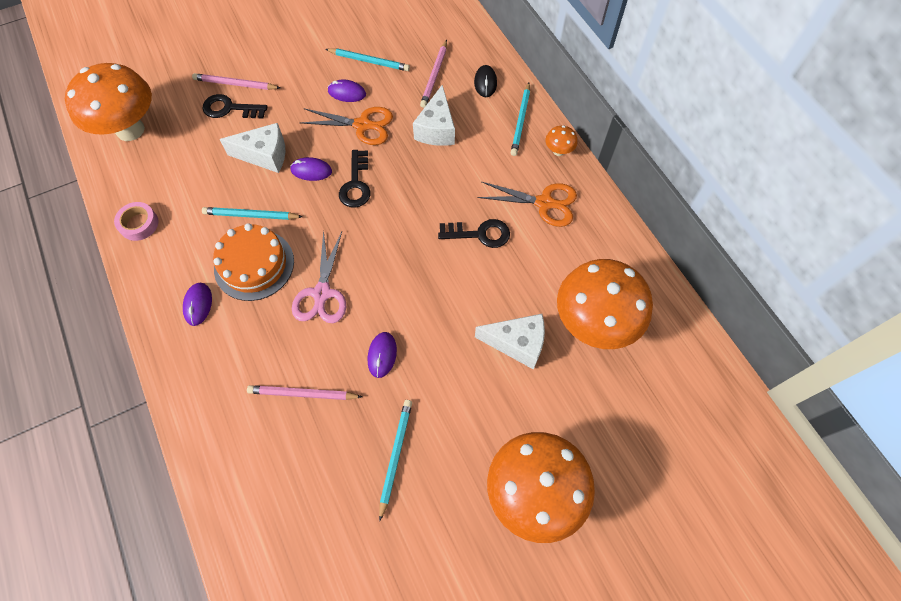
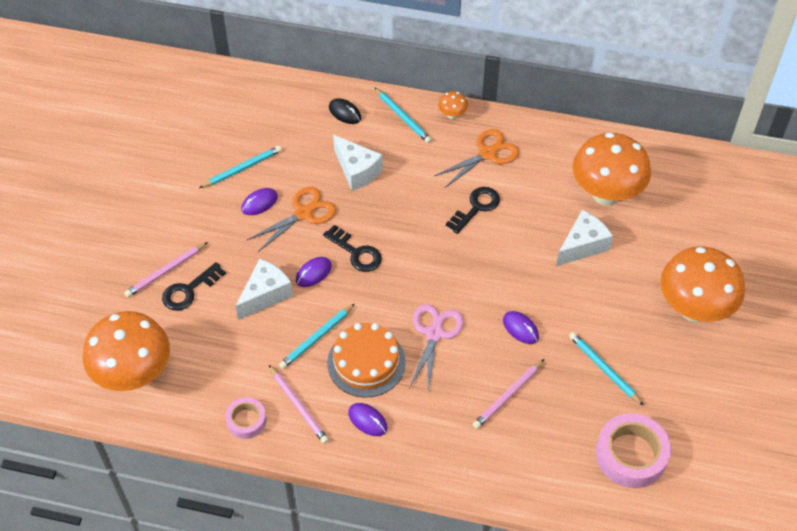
camera: 50 degrees left, 10 degrees down
pink scissors [292,230,346,323] -> pink scissors turned 120 degrees counterclockwise [409,304,464,391]
pink pencil [420,40,447,108] -> pink pencil moved to [269,365,329,444]
none -> pink tape [596,413,671,488]

